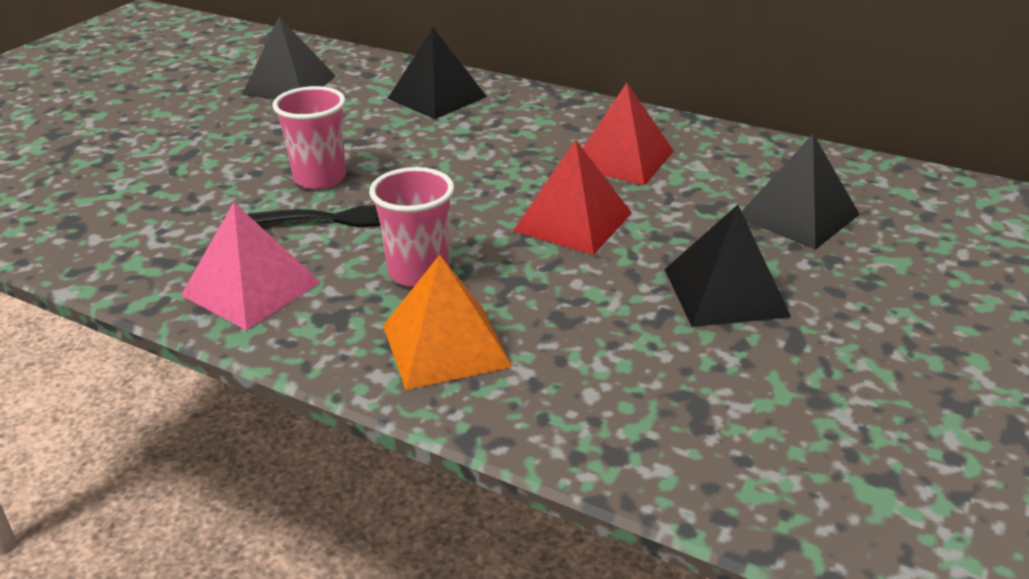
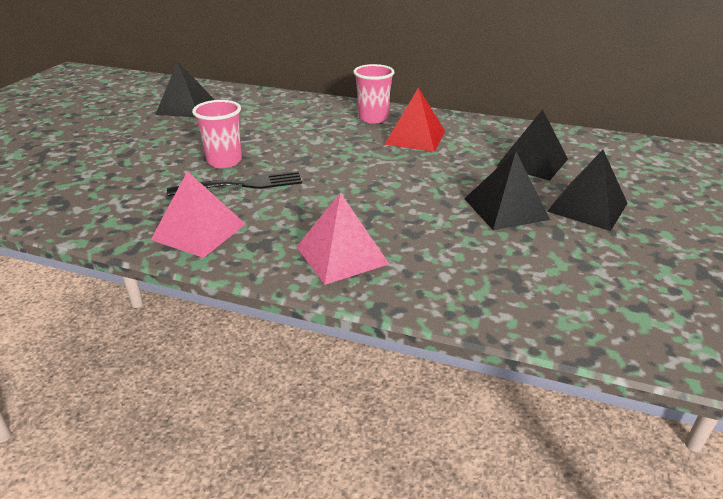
camera: 10 degrees left, 0 degrees up
pink cup [369,167,454,287] -> pink cup moved to [353,64,395,124]
orange pyramid [383,255,512,390] -> pink pyramid [296,193,389,285]
black pyramid [387,28,487,119] -> black pyramid moved to [547,150,628,231]
red pyramid [513,139,632,255] -> none

